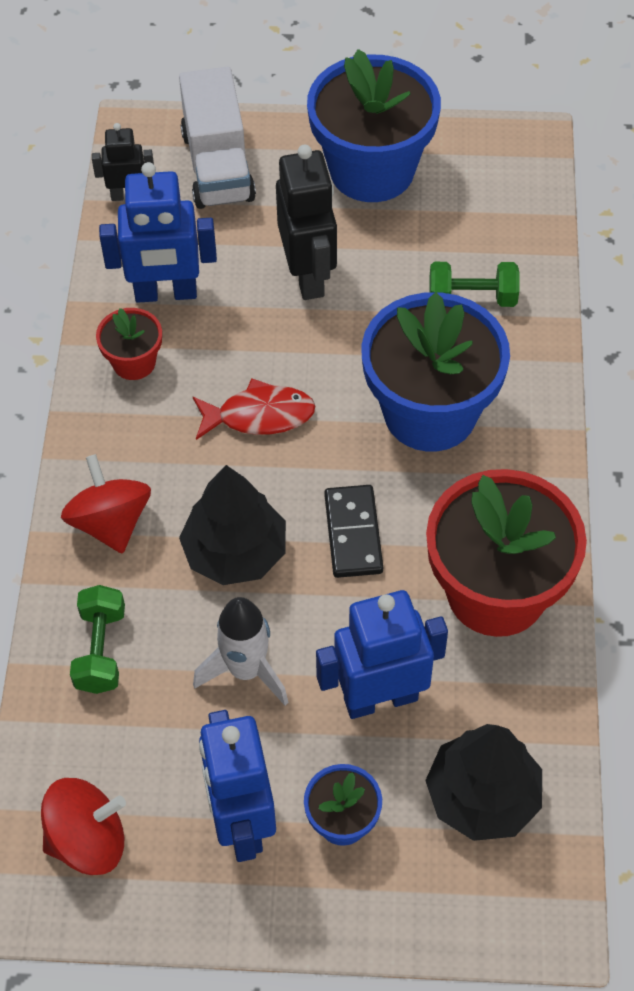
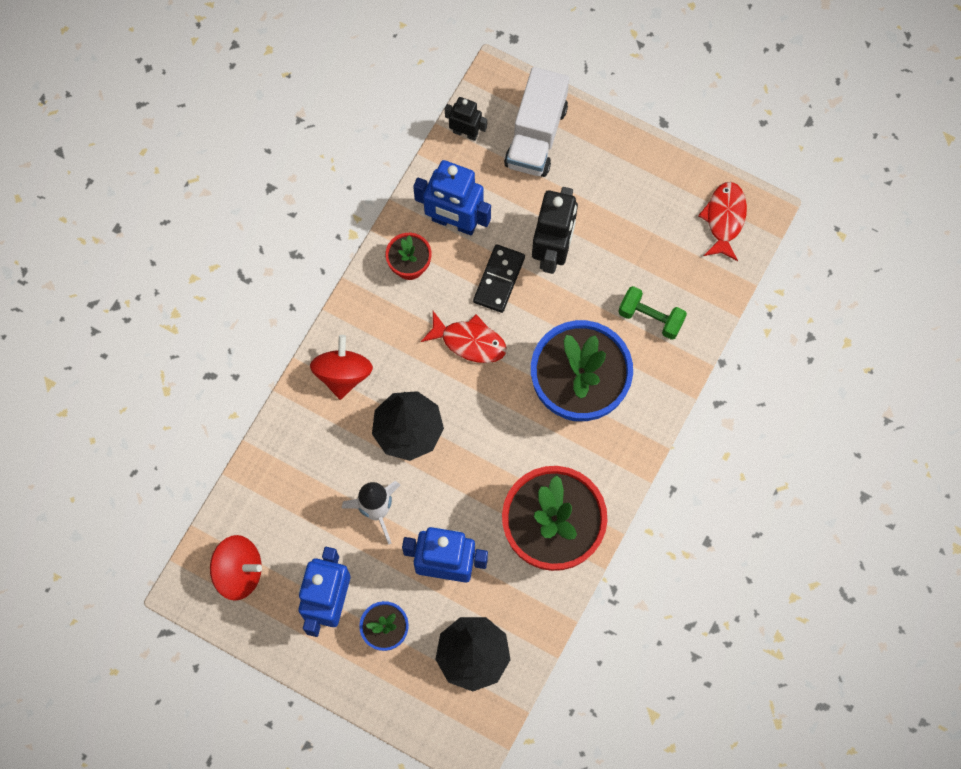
camera: 25 degrees right, 15 degrees up
green dumbbell [70,585,125,694] -> none
blue flower pot [307,49,441,202] -> none
black domino [324,485,383,578] -> black domino moved to [473,244,525,313]
none -> red fish [698,182,747,261]

